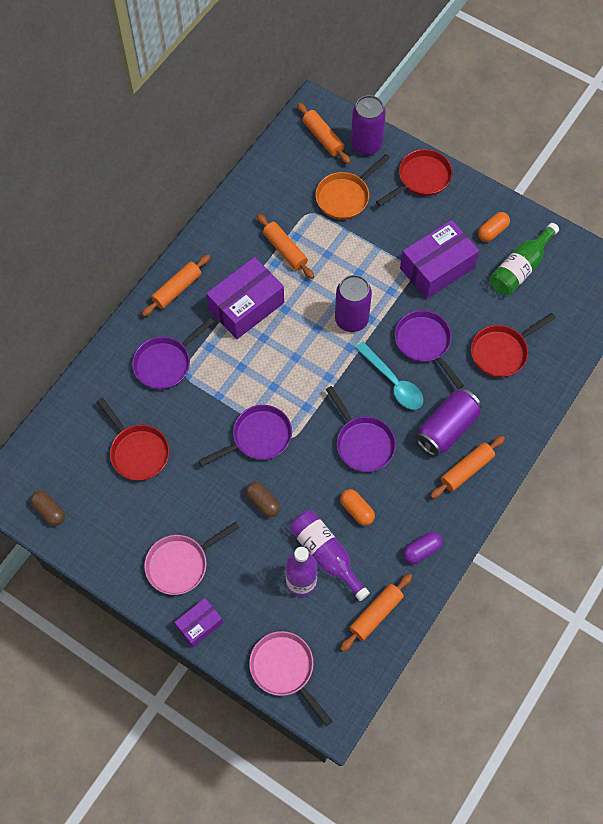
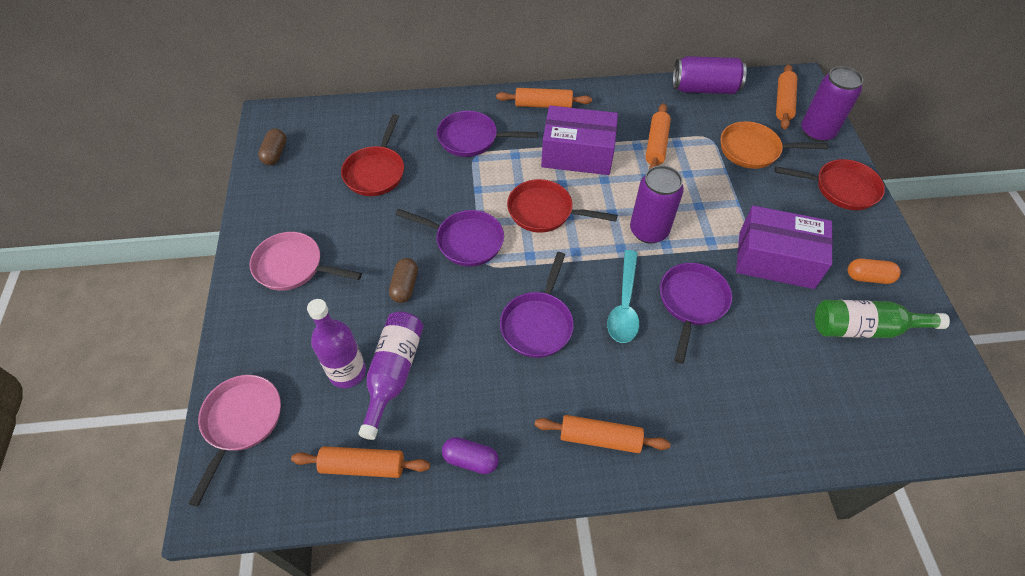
camera: 50 degrees right, 10 degrees down
purple box [174,598,223,647] -> none
orange capsule [340,489,375,526] -> none
purple can [415,389,482,457] -> purple can moved to [673,56,747,94]
red pan [471,313,556,378] -> red pan moved to [507,179,617,233]

